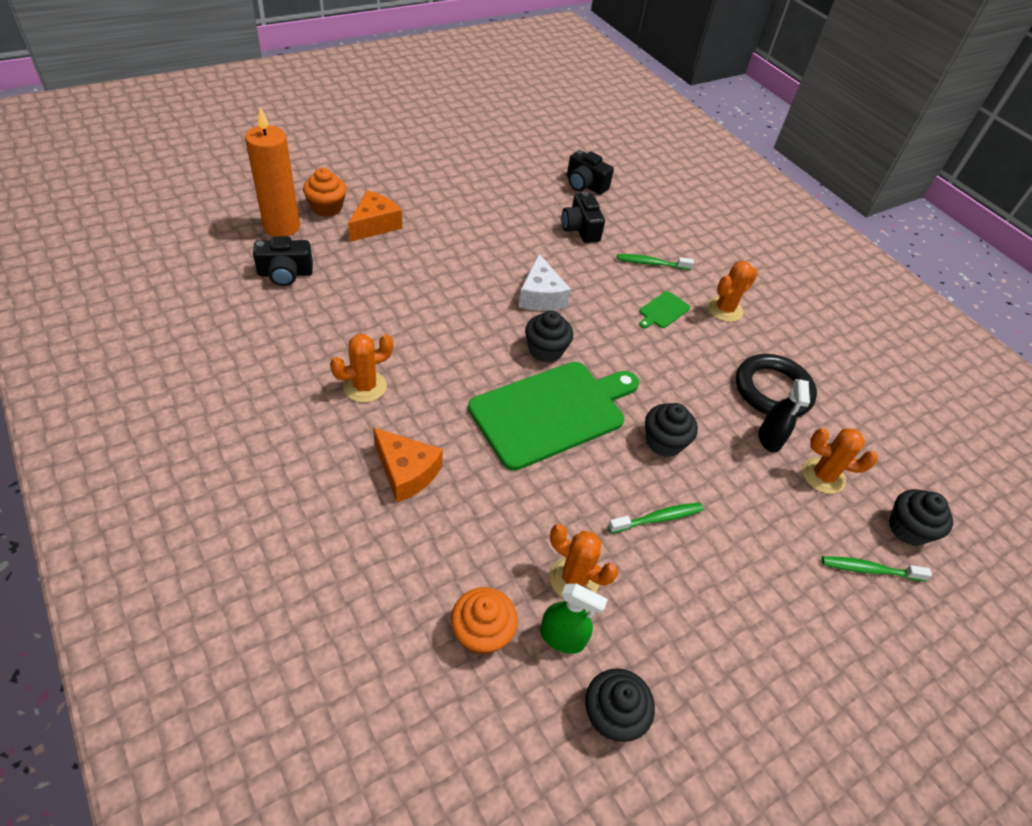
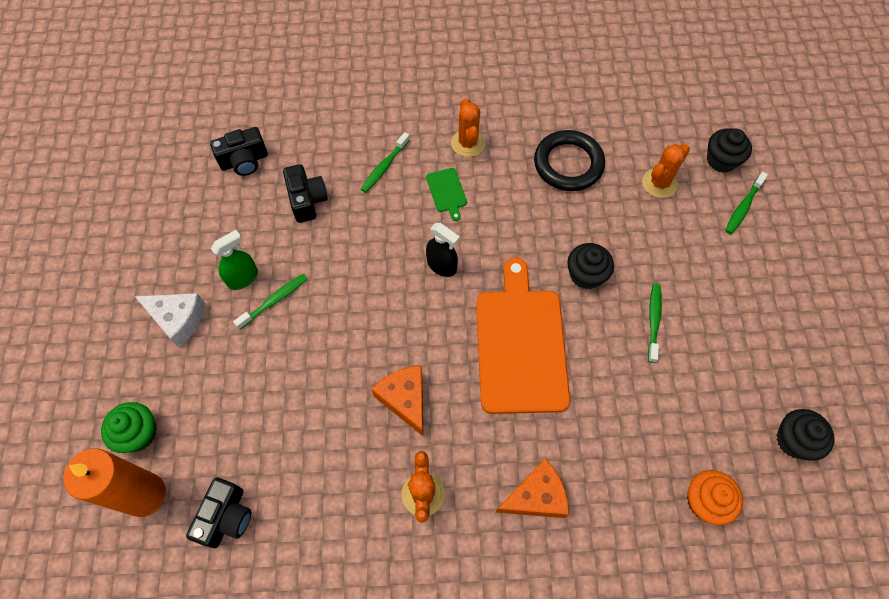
camera: 55 degrees left, 15 degrees up
orange cupcake [303,168,346,217] -> green cupcake [101,402,157,453]
orange cheese [348,191,402,242] -> orange cheese moved to [371,365,424,437]
green cutting board [468,362,639,471] -> orange cutting board [476,257,570,414]
white cheese [519,254,571,311] -> white cheese moved to [134,293,205,348]
black cupcake [525,311,573,363] -> none
green spray bottle [540,584,608,654] -> green spray bottle moved to [211,230,258,290]
orange cactus [550,524,618,598] -> none
black camera [562,191,605,243] -> black camera turned 120 degrees counterclockwise [283,164,328,223]
black spray bottle [759,379,810,453] -> black spray bottle moved to [426,223,460,277]
none -> green toothbrush [233,274,308,329]

